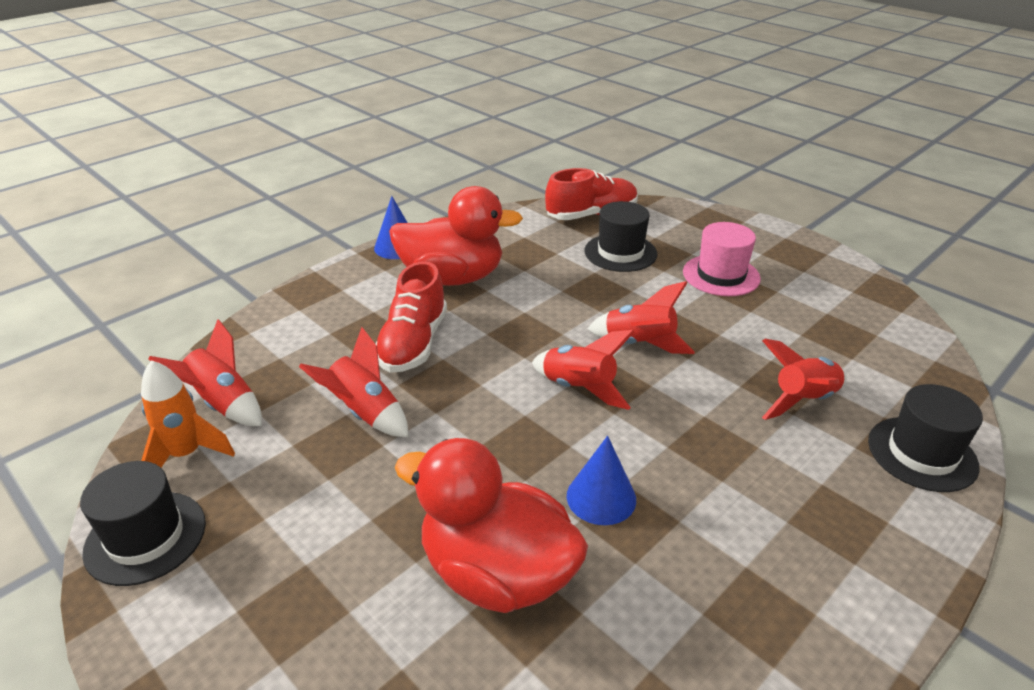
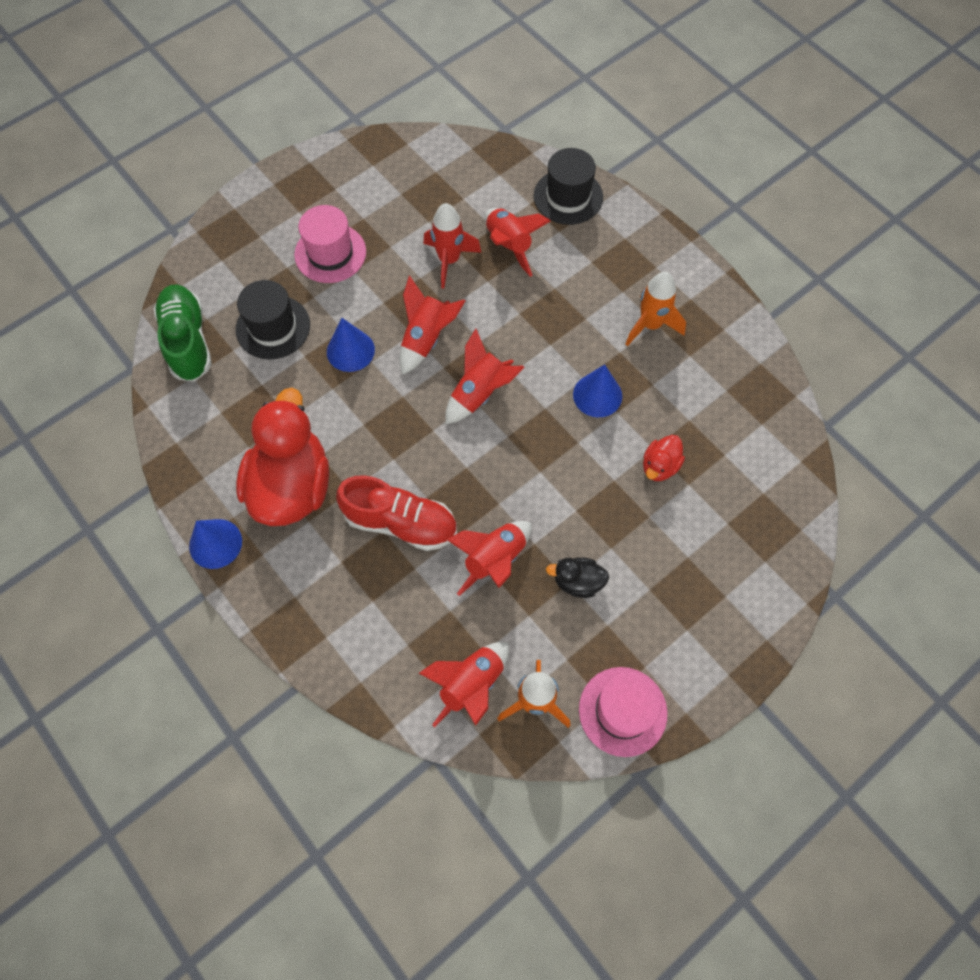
camera: 85 degrees left, 30 degrees up
black hat [80,461,206,586] -> pink hat [579,667,667,757]
red duck [395,438,588,613] -> red duck [643,435,685,481], size x0.44
red shoe [545,168,638,220] -> green shoe [154,284,212,382]
none -> blue cone [327,318,375,372]
none -> red rocket [423,203,482,288]
none -> black duck [546,558,609,598]
none -> orange rocket [625,272,686,346]

